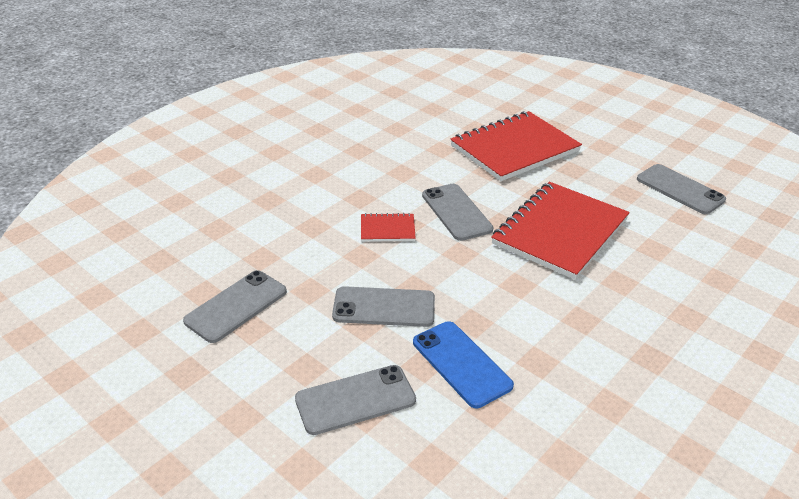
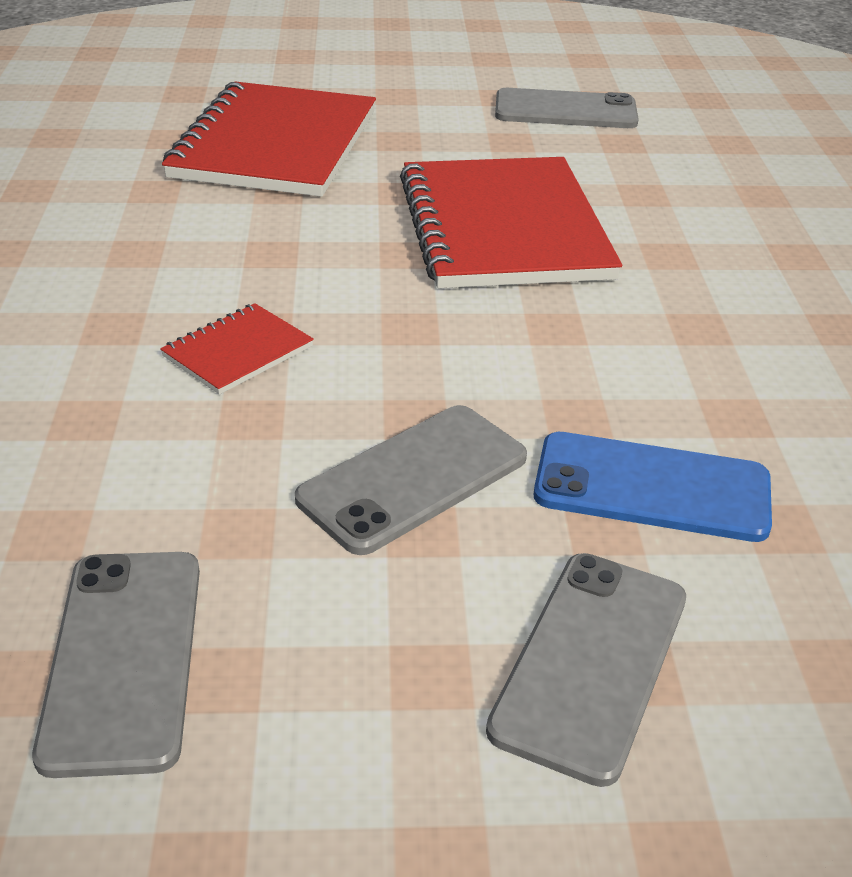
camera: 45 degrees left, 0 degrees up
grey phone [422,184,493,241] -> none

